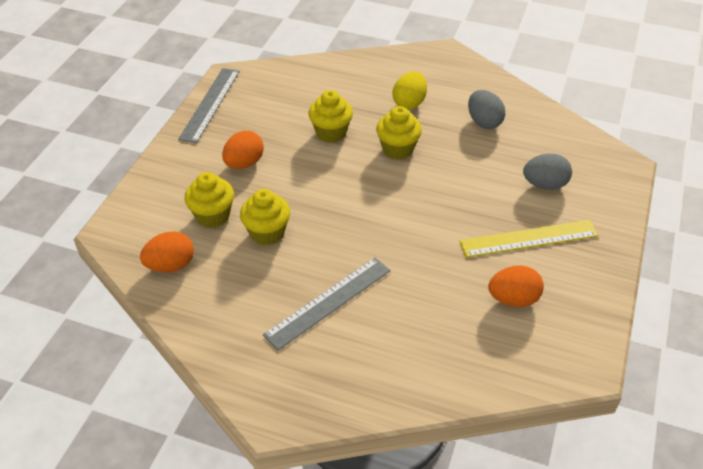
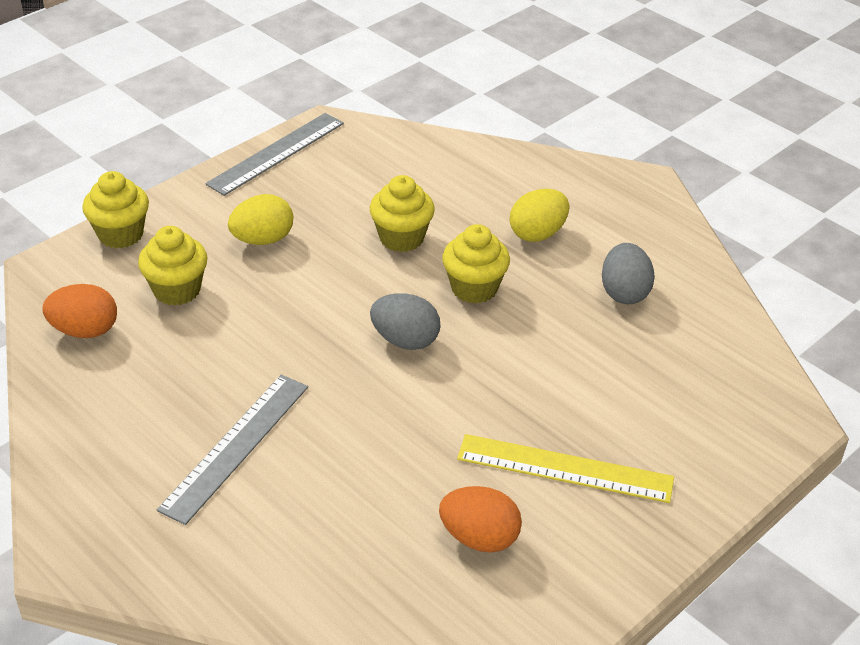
camera: 25 degrees right, 5 degrees down
orange egg [222,131,264,169] -> yellow egg [228,194,293,245]
yellow cupcake [240,189,290,246] -> yellow cupcake moved to [82,171,149,248]
grey ruler [263,257,391,350] -> grey ruler turned 45 degrees counterclockwise [157,375,308,525]
grey egg [523,154,572,190] -> grey egg moved to [370,293,440,350]

